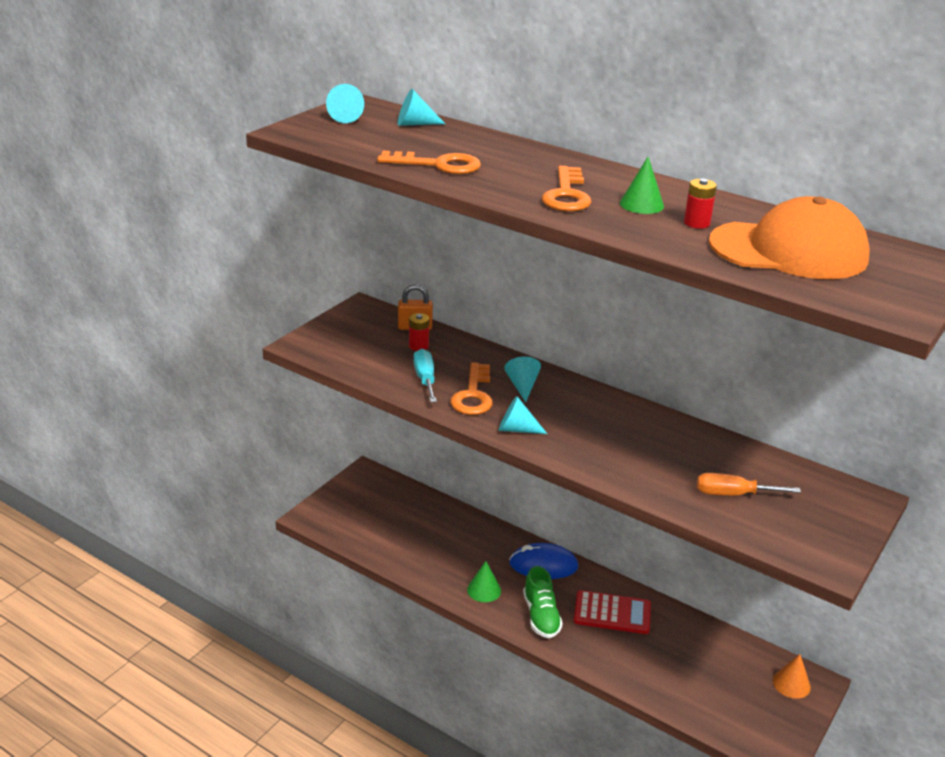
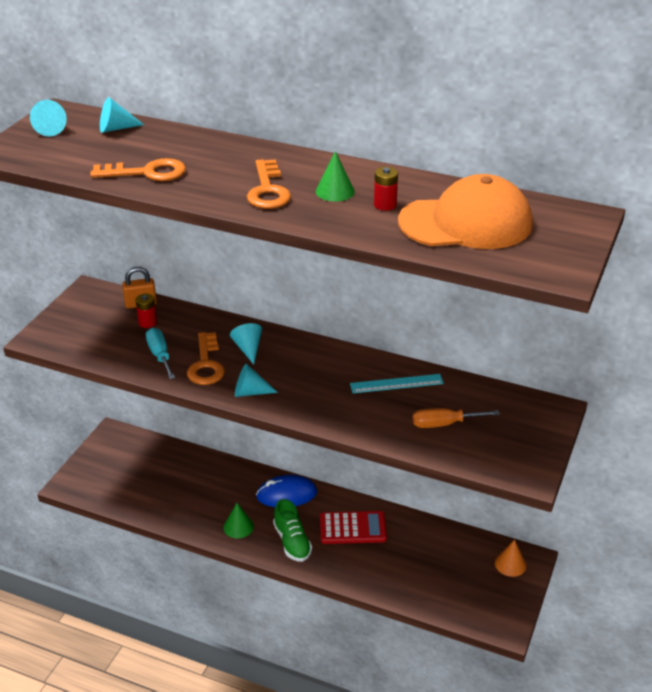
camera: 10 degrees left, 5 degrees up
none -> turquoise ruler [350,374,444,393]

